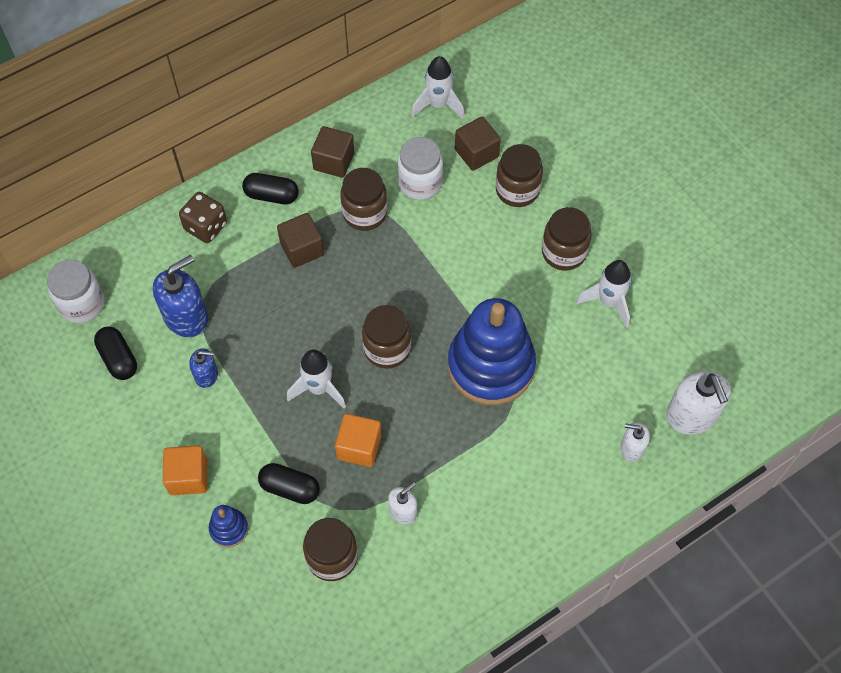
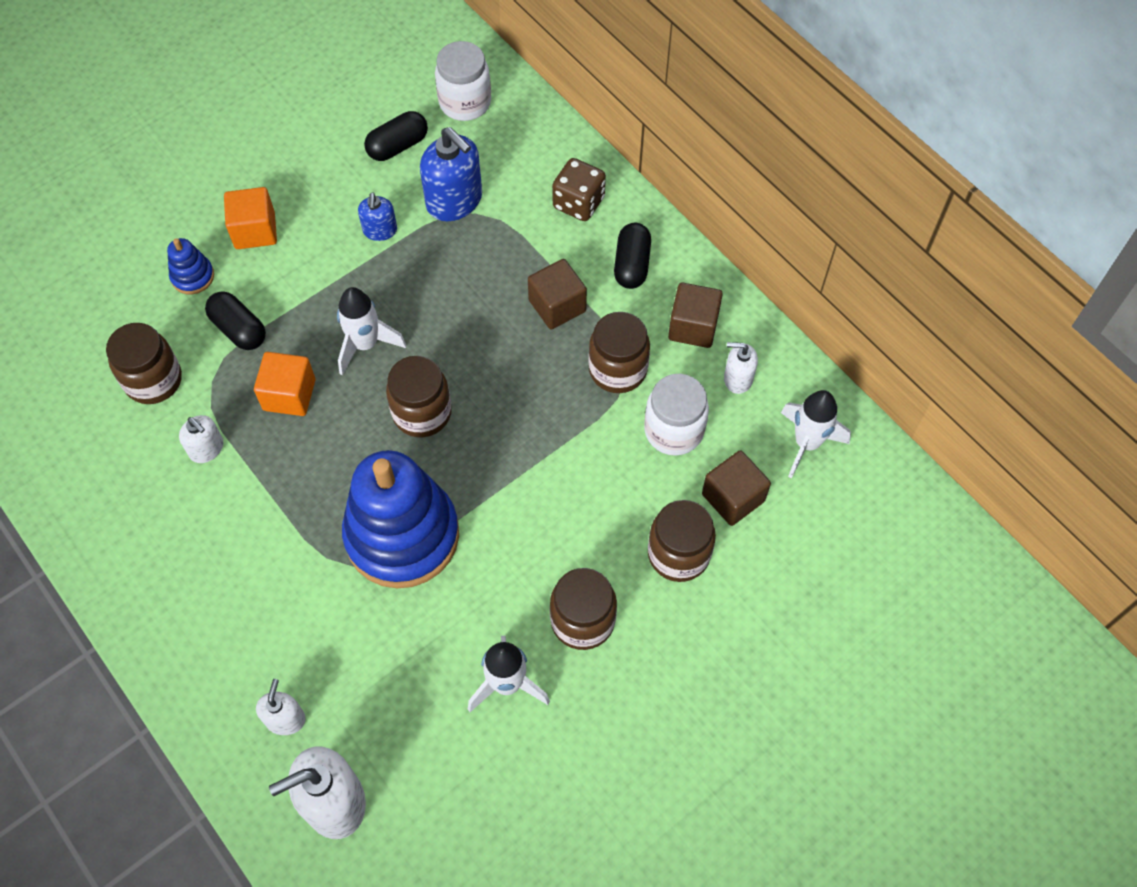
camera: 85 degrees right, 0 degrees up
black capsule [258,463,320,504] -> black capsule turned 60 degrees counterclockwise [205,291,266,350]
none -> white soap dispenser [724,342,758,394]

